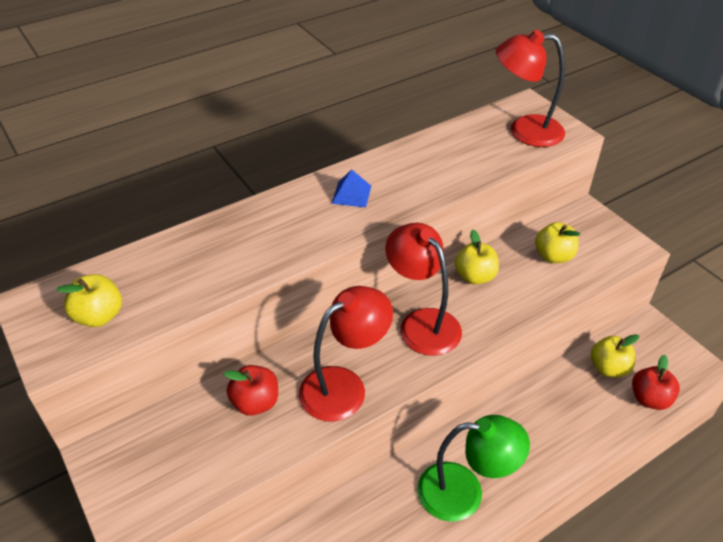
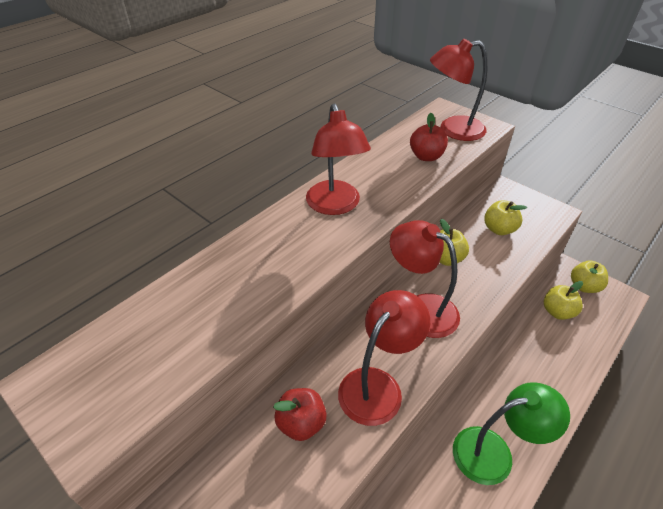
camera: 15 degrees left, 0 degrees up
yellow apple [57,274,122,327] -> yellow apple moved to [571,260,608,293]
blue pyramid [332,169,371,208] -> red lamp [306,104,371,215]
red apple [632,355,680,410] -> red apple moved to [410,113,448,161]

